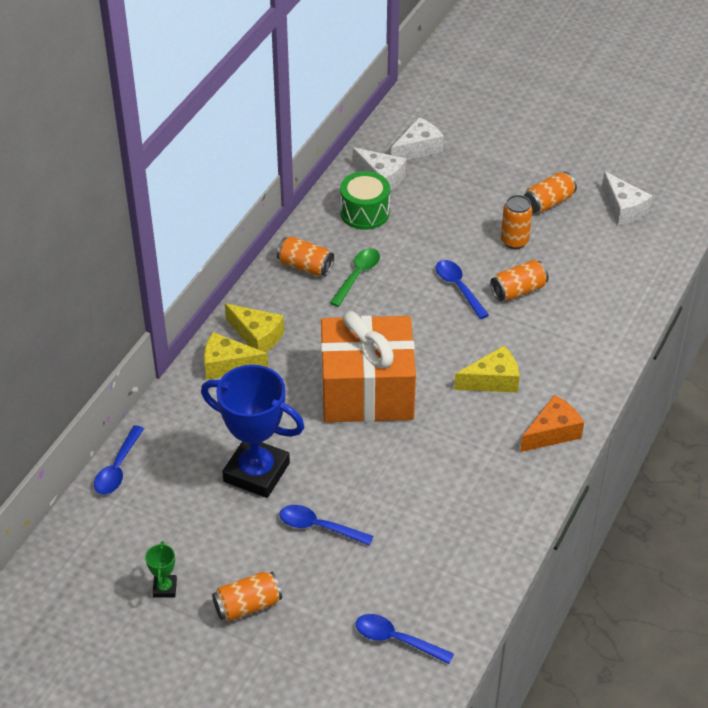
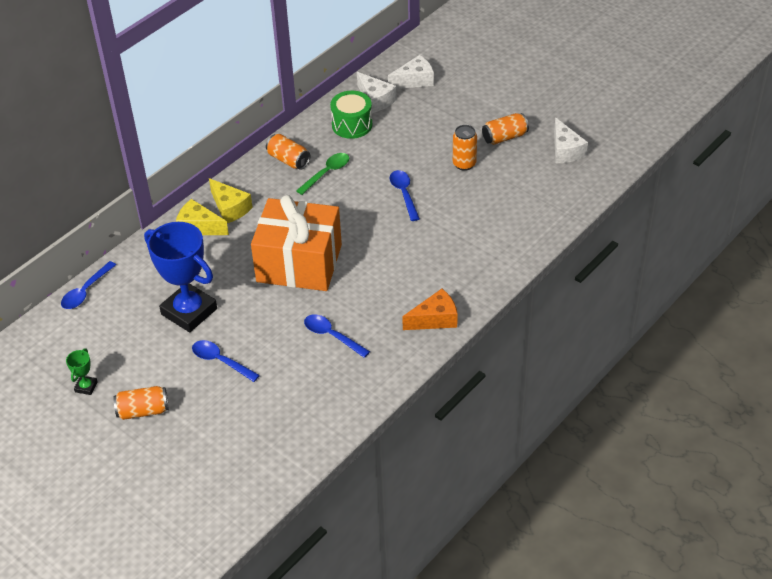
camera: 15 degrees right, 0 degrees up
blue spoon [356,614,454,664] -> blue spoon moved to [304,315,370,358]
yellow cheese [454,346,520,392] -> none
orange can [490,260,549,301] -> none

